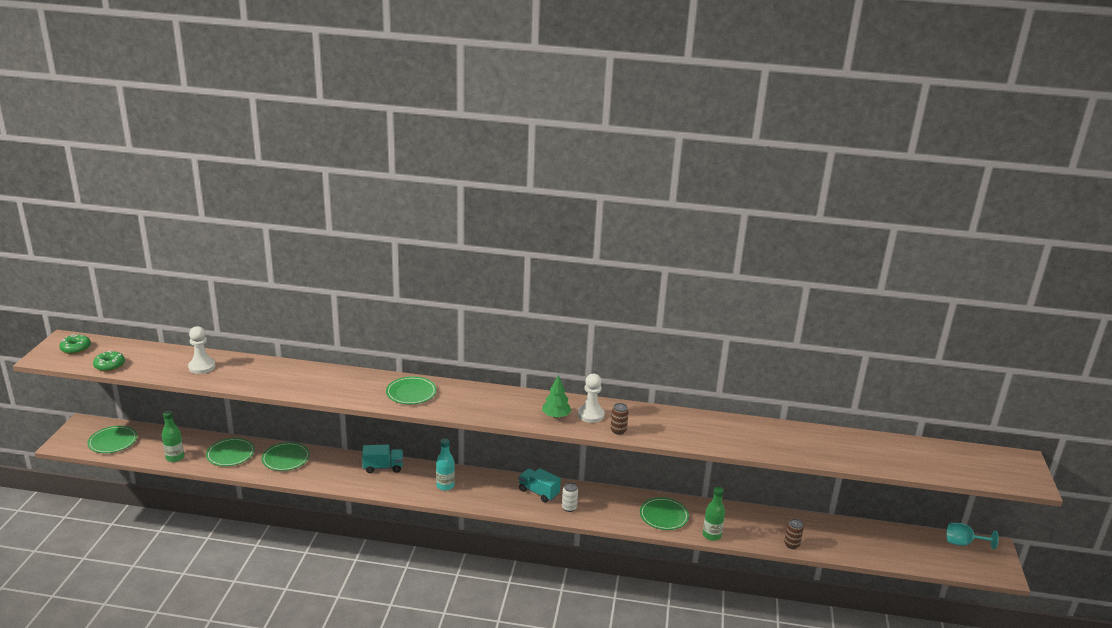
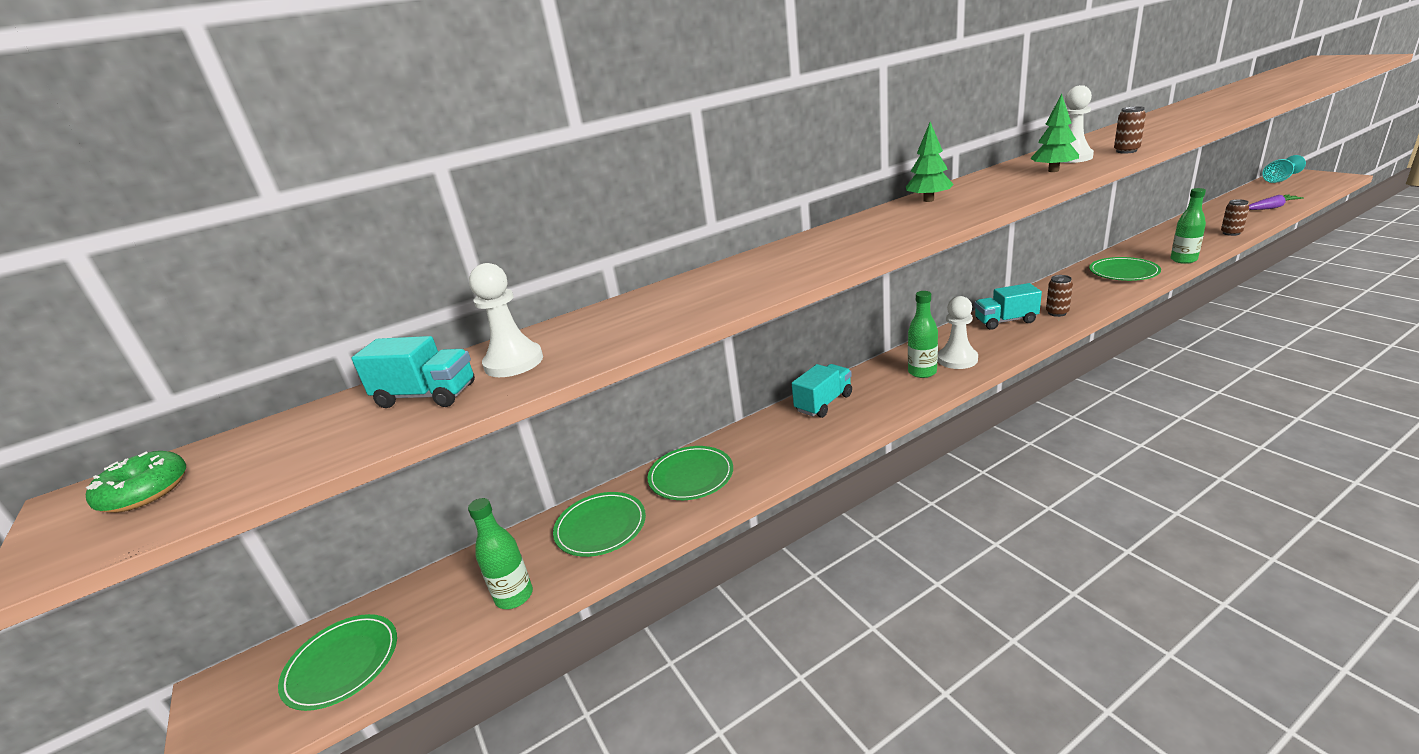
camera: 35 degrees left, 0 degrees up
green donut [93,351,125,372] -> none
green plate [386,376,437,404] -> none
turquoise bottle [436,438,455,491] -> green bottle [908,291,938,378]
white can [562,482,578,512] -> brown can [1046,275,1073,317]
none -> turquoise truck [352,336,475,408]
none -> green tree [906,122,954,202]
none -> white pawn [938,296,978,369]
none -> purple carrot [1249,194,1304,210]

